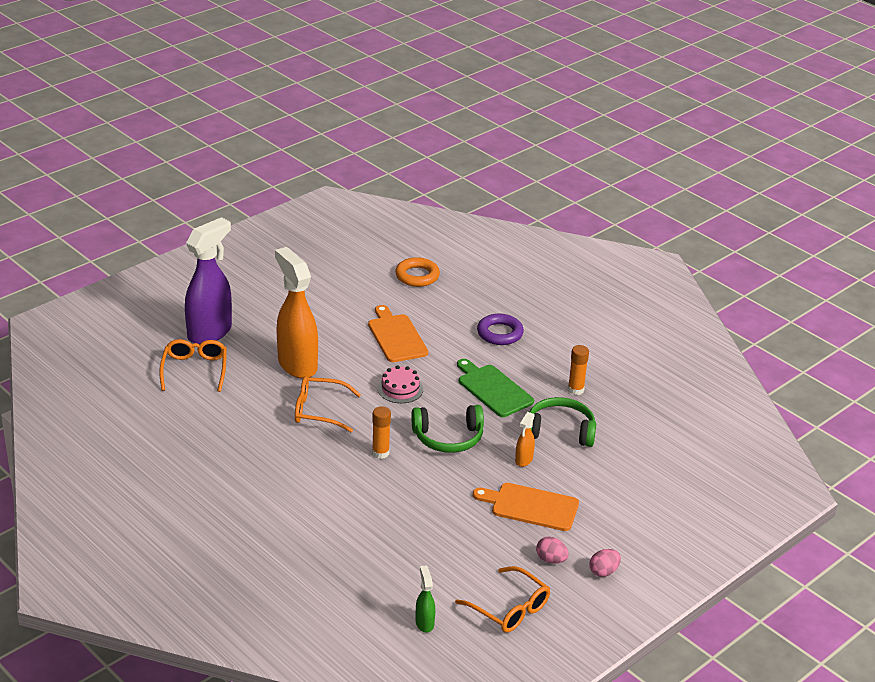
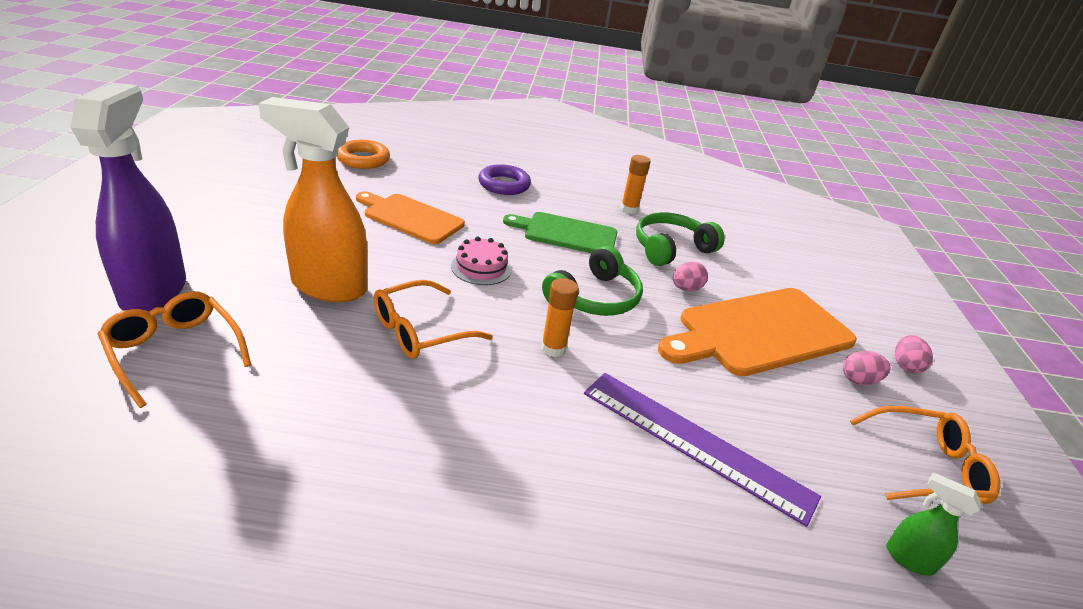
camera: 45 degrees left, 0 degrees up
orange cutting board [473,483,579,531] -> orange cutting board [658,288,857,376], size x1.57
orange spray bottle [515,412,535,467] -> pink egg [673,262,708,291]
none -> purple ruler [584,373,821,527]

